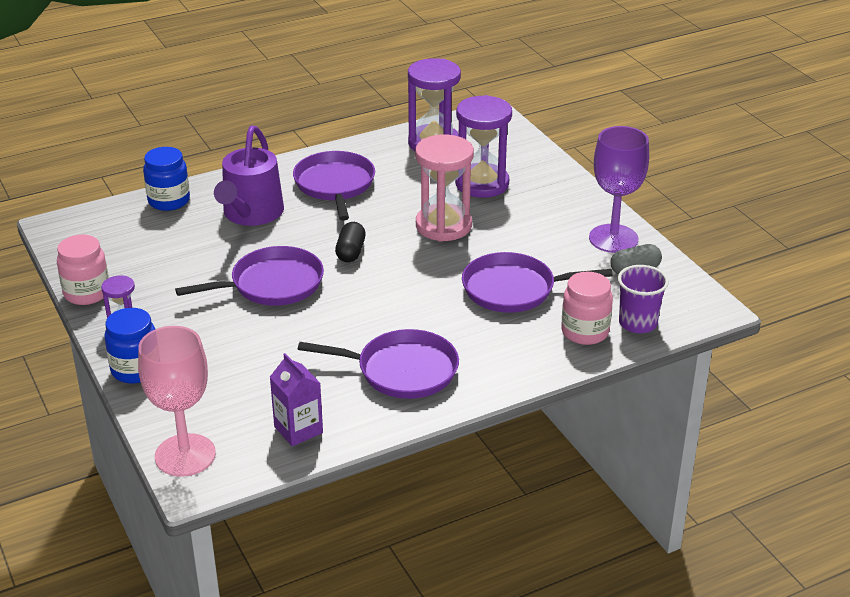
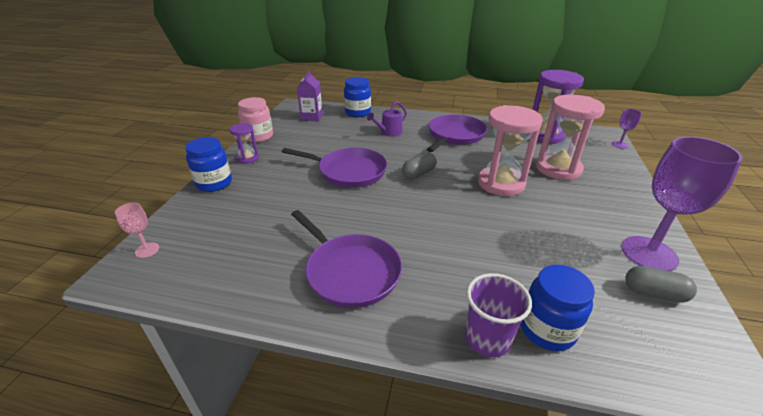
camera: 40 degrees right, 0 degrees up
pink goblet [138,326,216,477] -> pink goblet [115,203,159,258], size x0.44
purple watering can [214,125,284,226] -> purple watering can [367,101,407,137], size x0.53
purple carton [270,353,323,446] -> purple carton moved to [297,71,323,121]
black capsule [335,222,366,263] -> grey capsule [402,152,436,179]
purple hourglass [455,95,512,198] -> pink hourglass [536,94,605,180]
purple pan [462,252,613,313] -> none
pink jar [561,272,613,345] -> blue jar [521,265,595,351]
purple cup [618,265,669,333] -> purple cup moved to [465,273,532,357]
none -> purple goblet [611,109,642,149]

